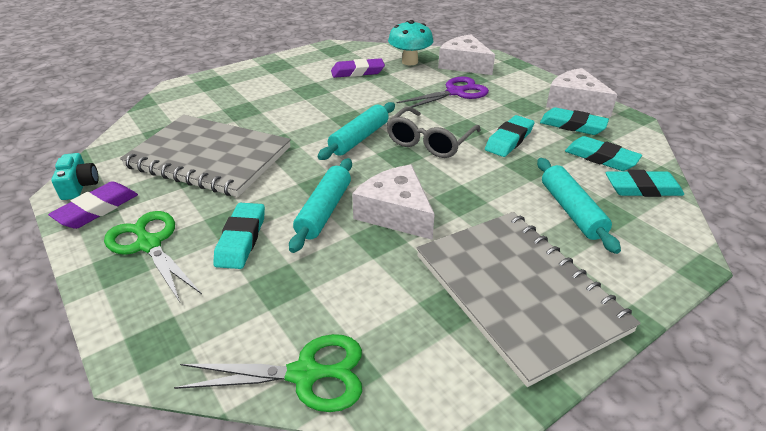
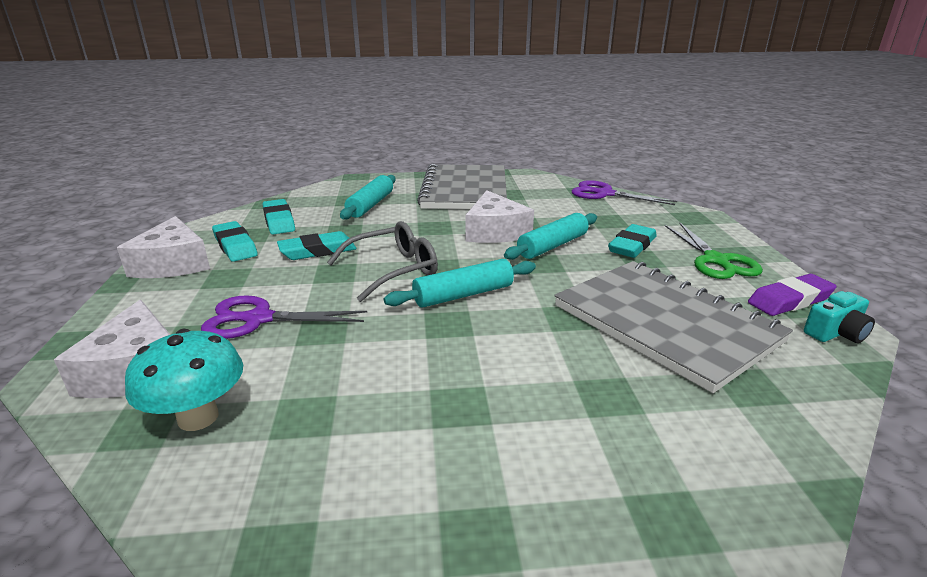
camera: 150 degrees left, 10 degrees down
turquoise camera [51,153,98,200] -> turquoise camera turned 135 degrees counterclockwise [804,291,875,343]
green scissors [174,334,362,412] -> purple scissors [572,180,677,205]
purple eraser [331,58,385,78] -> none
turquoise eraser [605,170,684,197] -> none

